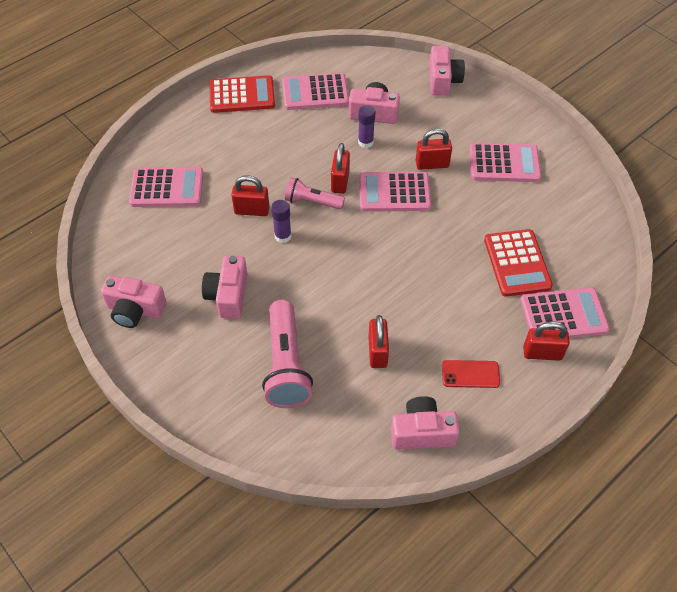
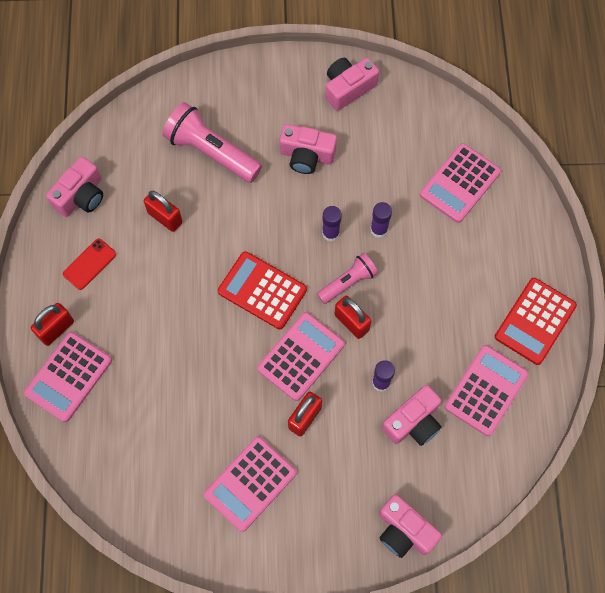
camera: 130 degrees right, 15 degrees up
pink camera [202,256,248,319] -> pink camera turned 150 degrees clockwise [280,124,337,174]
red padlock [231,175,270,216] -> purple glue stick [370,202,392,238]
red calculator [484,229,553,297] -> red calculator moved to [218,251,307,329]

